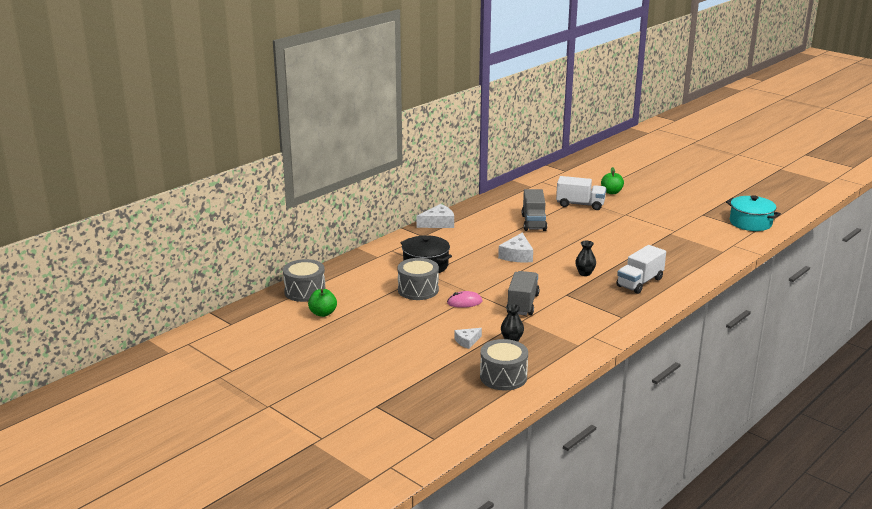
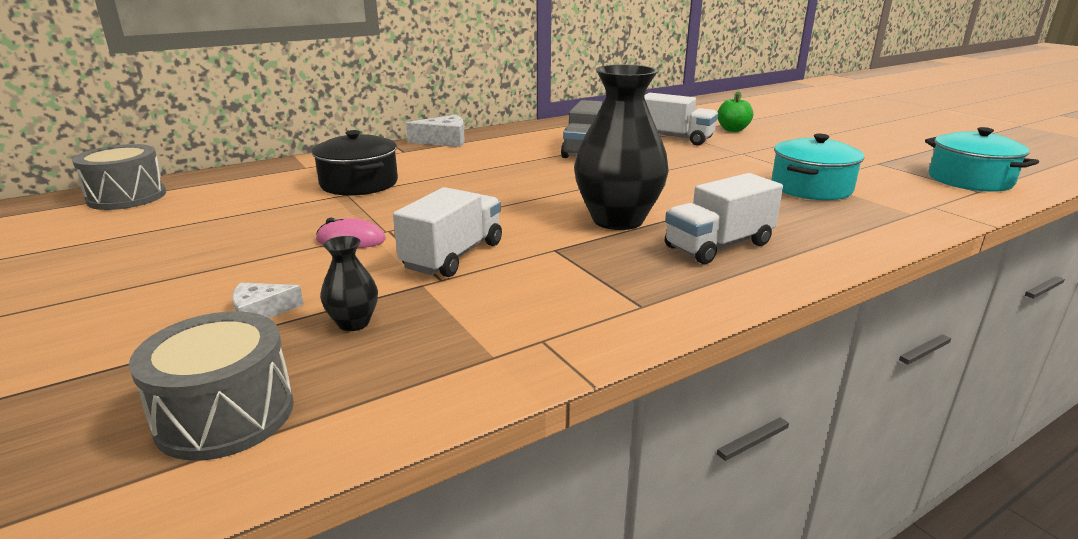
camera: 15 degrees right, 0 degrees up
green apple [308,289,337,317] -> none
grey drum [397,258,439,300] -> none
white cheese [498,233,533,263] -> none
grey truck [506,271,540,315] -> white truck [393,187,502,277]
black vase [575,241,596,276] -> black vase [574,65,669,230], size x2.28
none -> turquoise pot [771,134,864,200]

